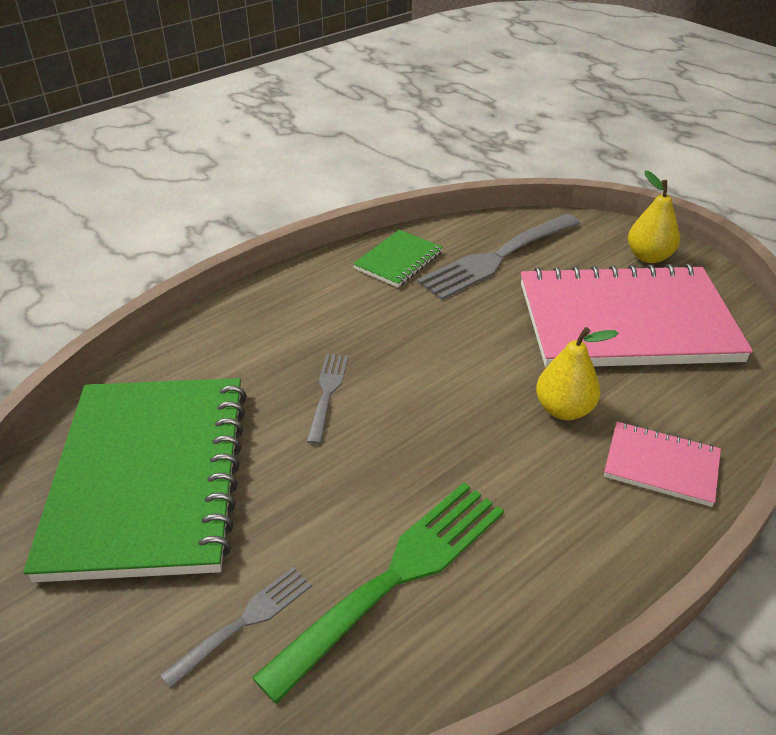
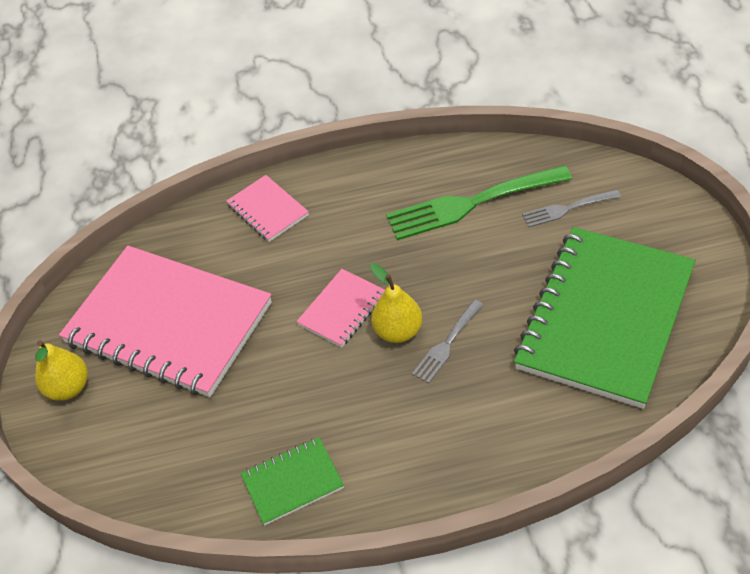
camera: 145 degrees left, 10 degrees up
grey fork [417,214,581,300] -> none
yellow pear [536,327,618,420] -> yellow pear moved to [370,263,422,343]
none -> pink notebook [296,269,385,348]

